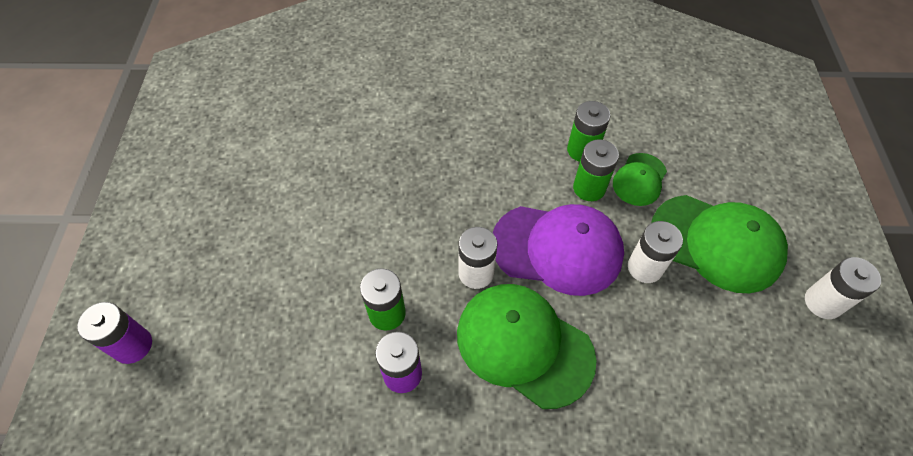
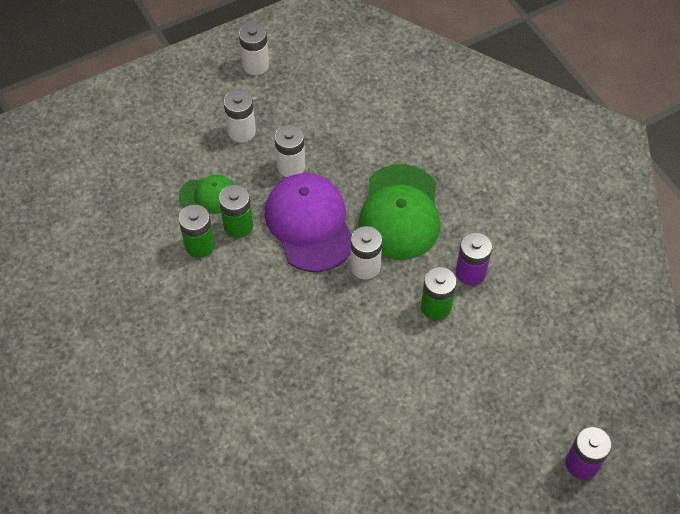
camera: 120 degrees left, 0 degrees up
green cap [651,195,788,293] -> white battery [224,90,256,142]

